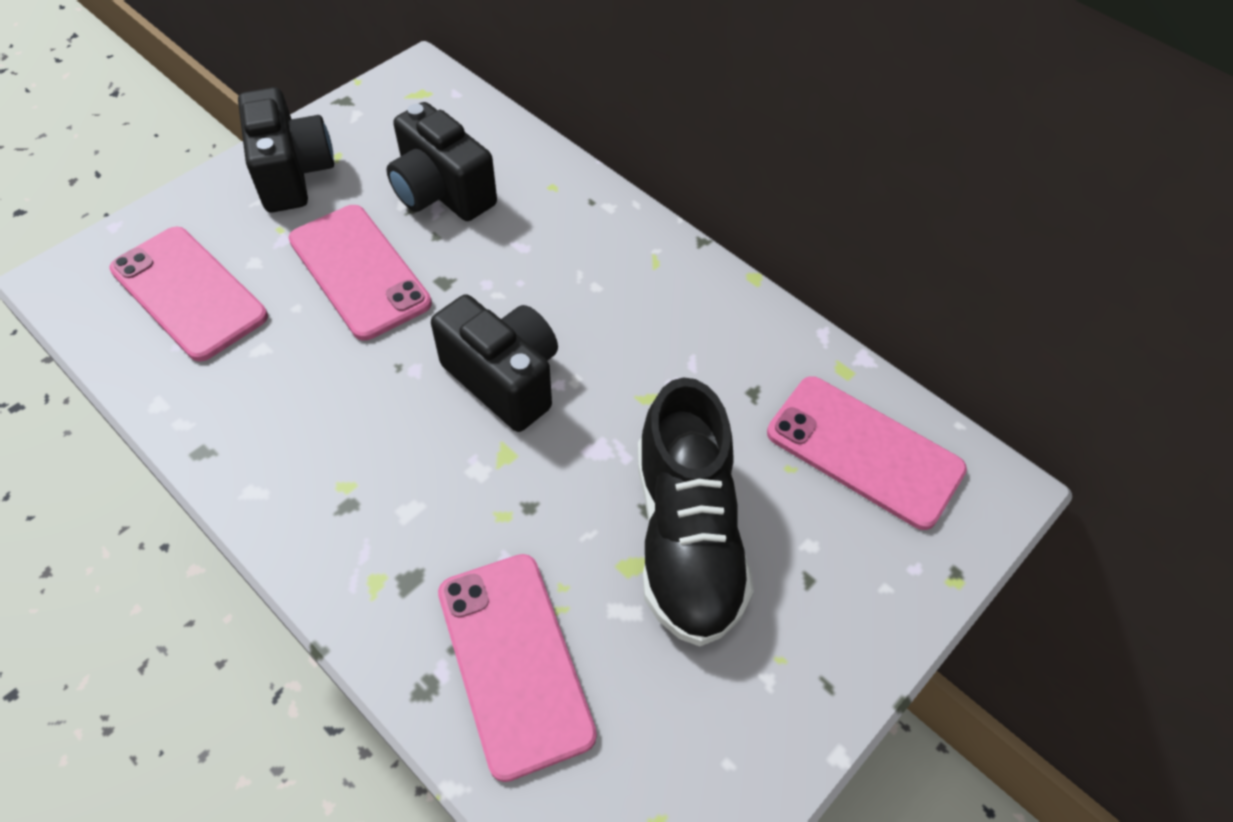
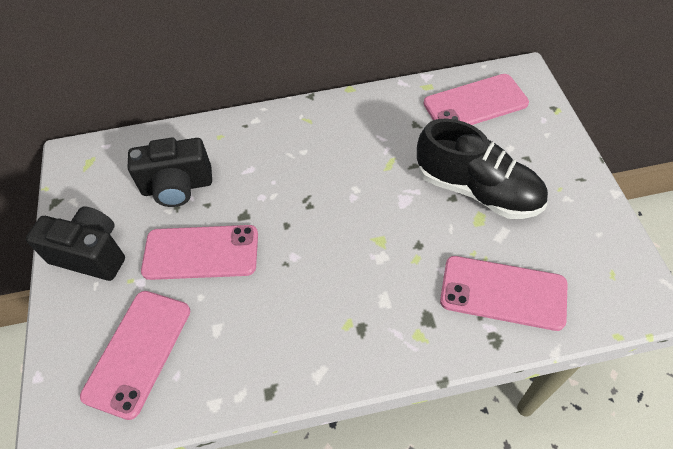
camera: 50 degrees left, 0 degrees up
pink phone [109,227,268,362] -> pink phone turned 60 degrees counterclockwise [80,291,190,420]
black camera [431,294,558,432] -> none

